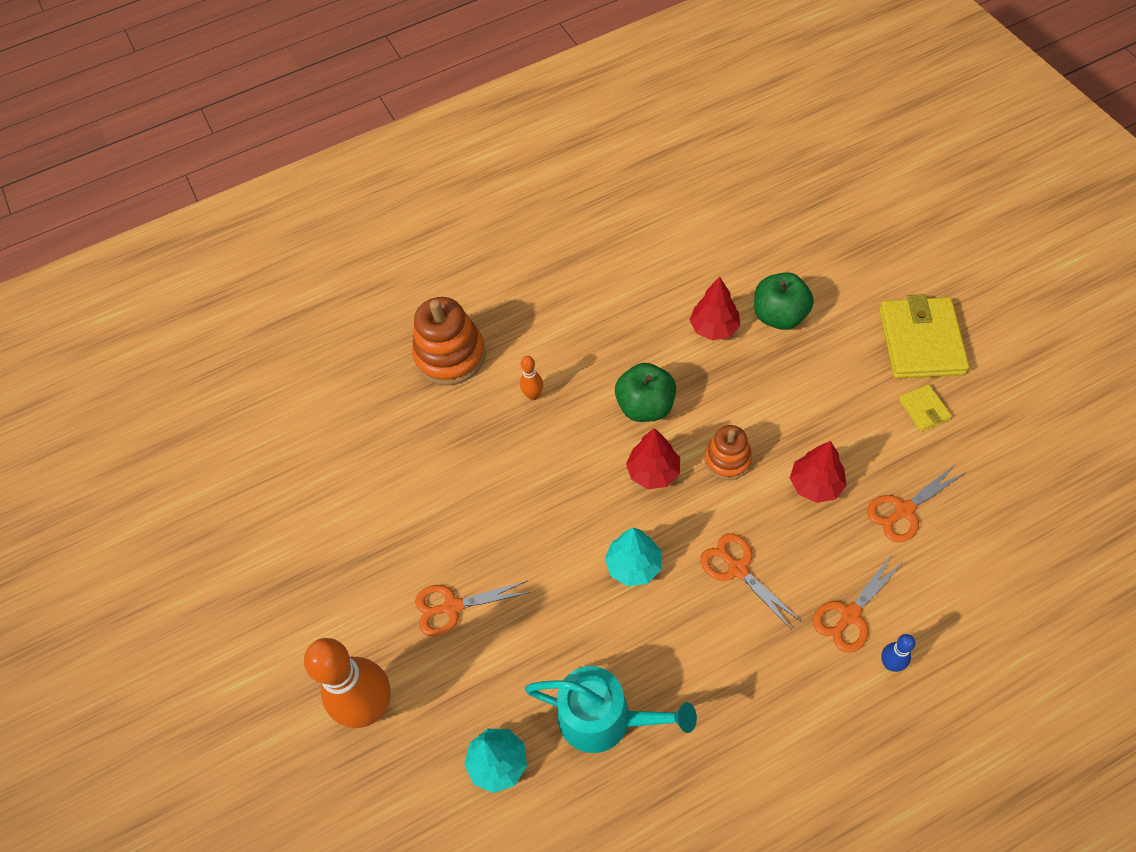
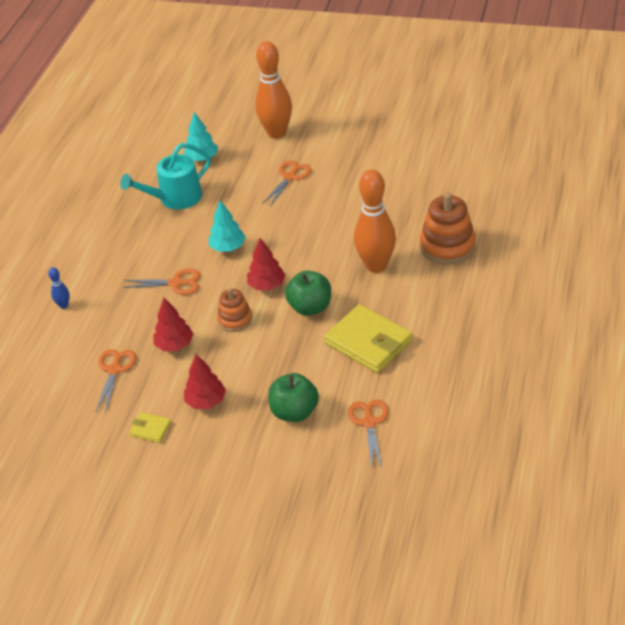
camera: 130 degrees right, 15 degrees down
orange bowling pin [520,356,543,400] -> orange bowling pin [354,169,396,273], size x2.36
red tree [689,277,740,341] -> red tree moved to [184,354,226,409]
orange scissors [813,554,903,653] -> orange scissors moved to [348,399,389,469]
yellow wallet [879,294,969,379] -> yellow wallet moved to [324,304,413,373]

